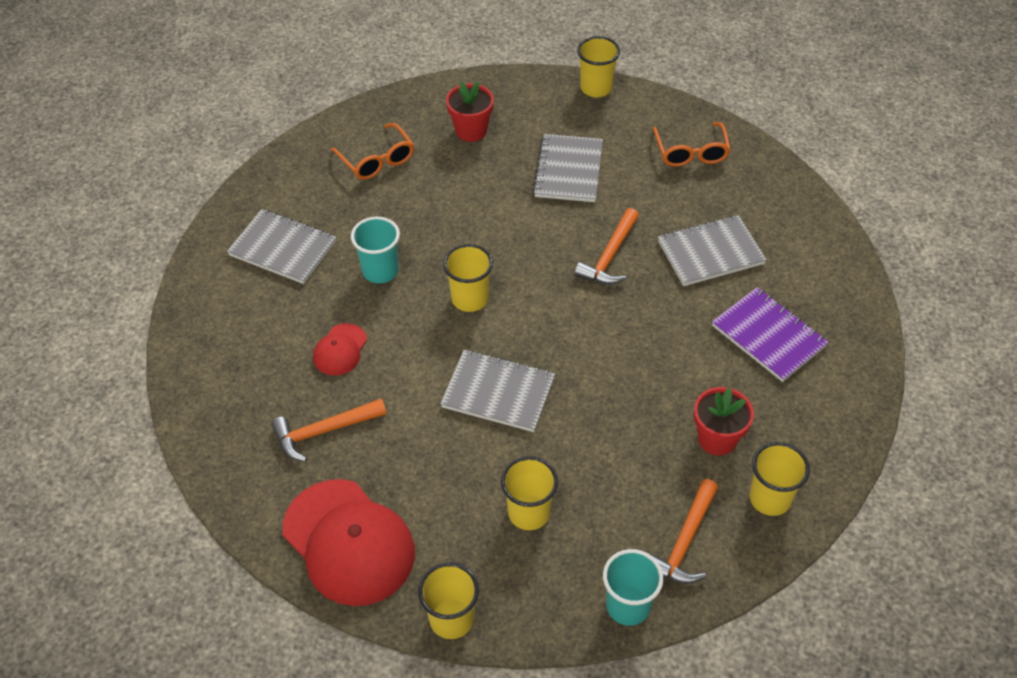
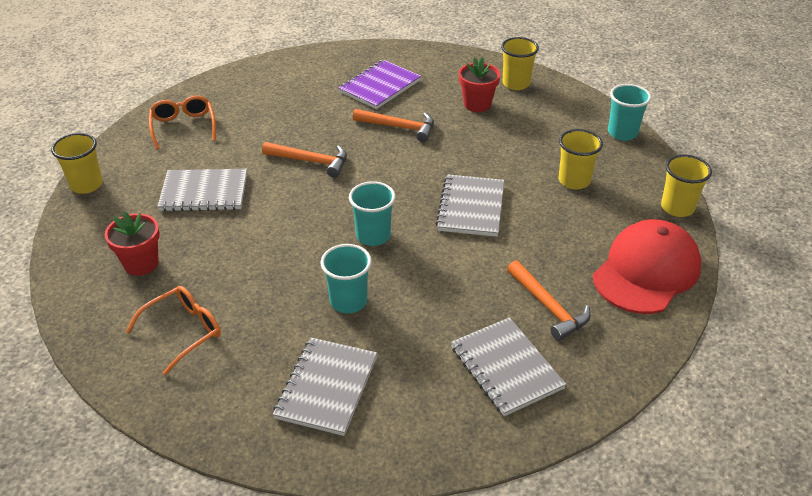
camera: 100 degrees left, 10 degrees down
red cap [313,323,367,376] -> none
yellow cup [443,244,493,312] -> turquoise cup [349,181,396,246]
orange hammer [650,479,718,584] -> orange hammer moved to [353,109,434,142]
orange glasses [653,122,731,167] -> orange glasses turned 90 degrees counterclockwise [149,96,216,149]
grey notebook [658,215,766,286] -> grey notebook moved to [451,317,566,416]

